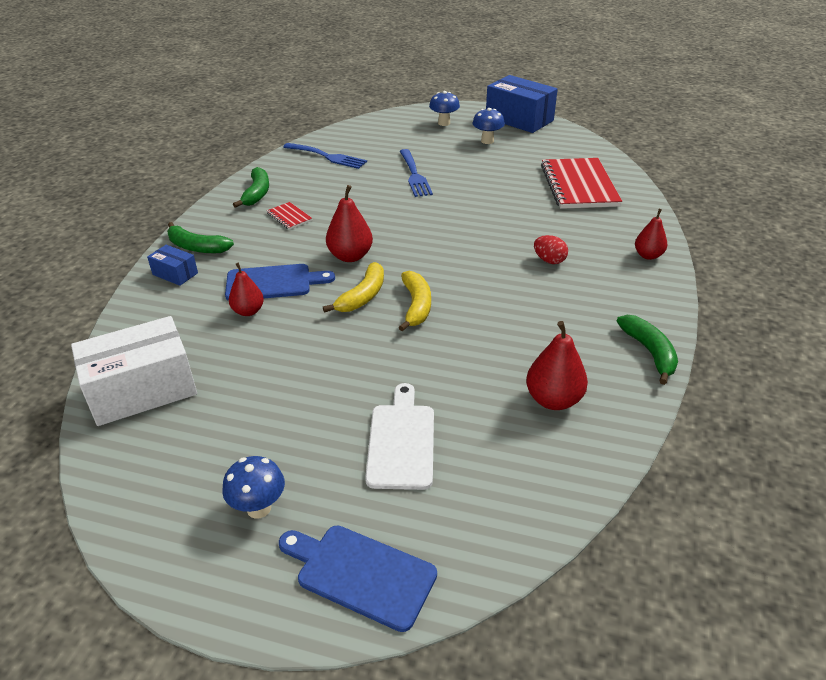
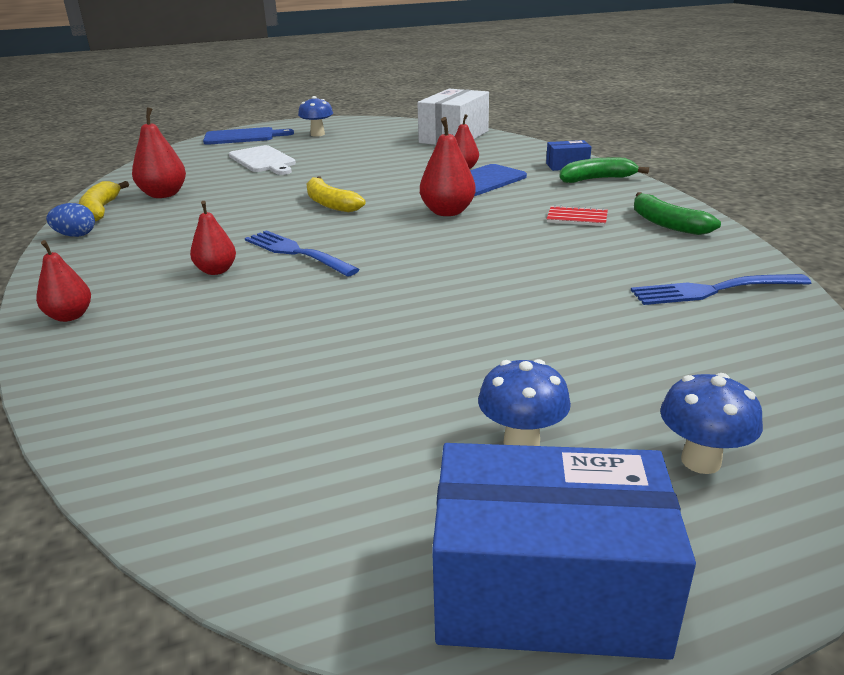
camera: 145 degrees right, 10 degrees down
yellow banana [323,262,384,313] -> yellow banana moved to [79,181,129,221]
blue fork [400,149,433,197] -> blue fork moved to [245,230,360,277]
red egg [534,235,568,264] -> red pear [190,201,236,275]
red notebook [541,158,622,209] -> none
green banana [617,315,678,385] -> blue egg [46,203,95,237]

